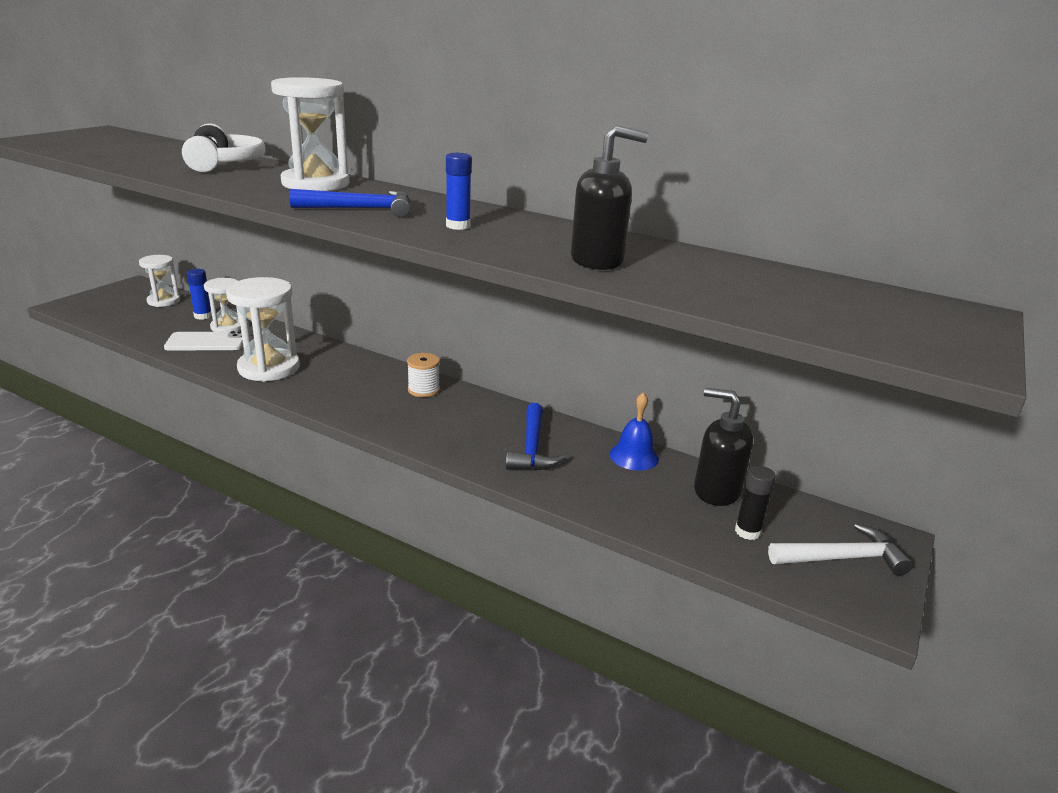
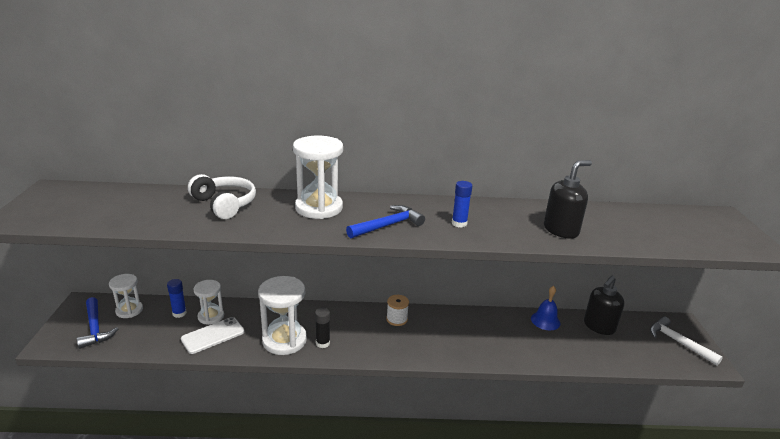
camera: 30 degrees left, 0 degrees up
blue hammer [506,403,566,471] -> blue hammer moved to [77,297,119,349]
black soap dispenser [694,388,753,506] -> black soap dispenser turned 45 degrees counterclockwise [584,276,624,335]
black glue stick [735,466,776,540] -> black glue stick moved to [315,307,330,348]
white hammer [768,523,913,576] -> white hammer turned 90 degrees counterclockwise [650,316,723,366]

